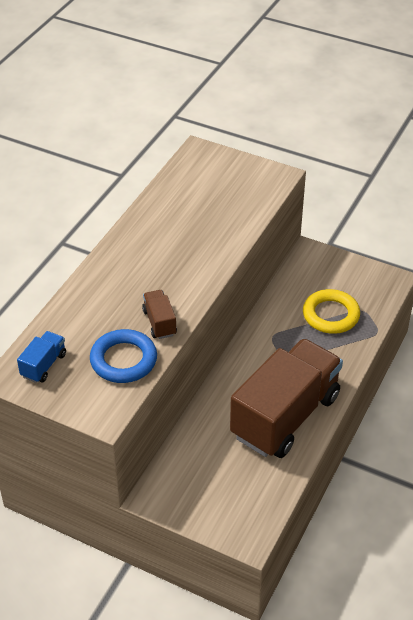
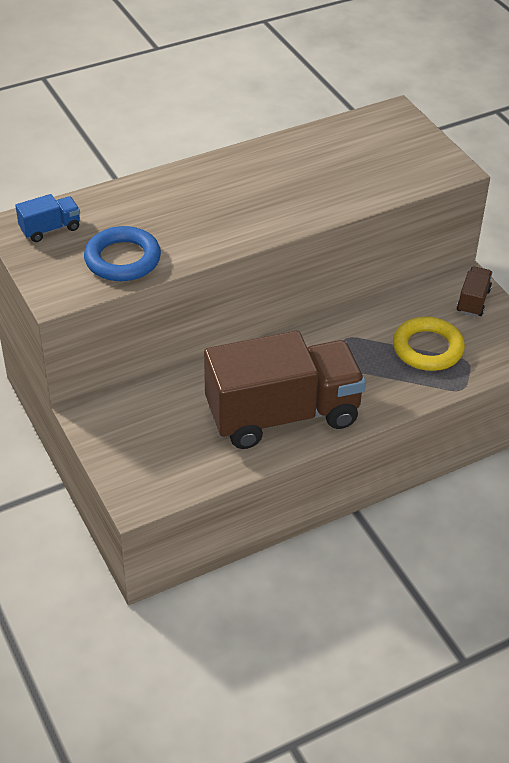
camera: 35 degrees right, 0 degrees up
brown truck [142,290,177,339] -> brown truck moved to [457,266,492,317]

